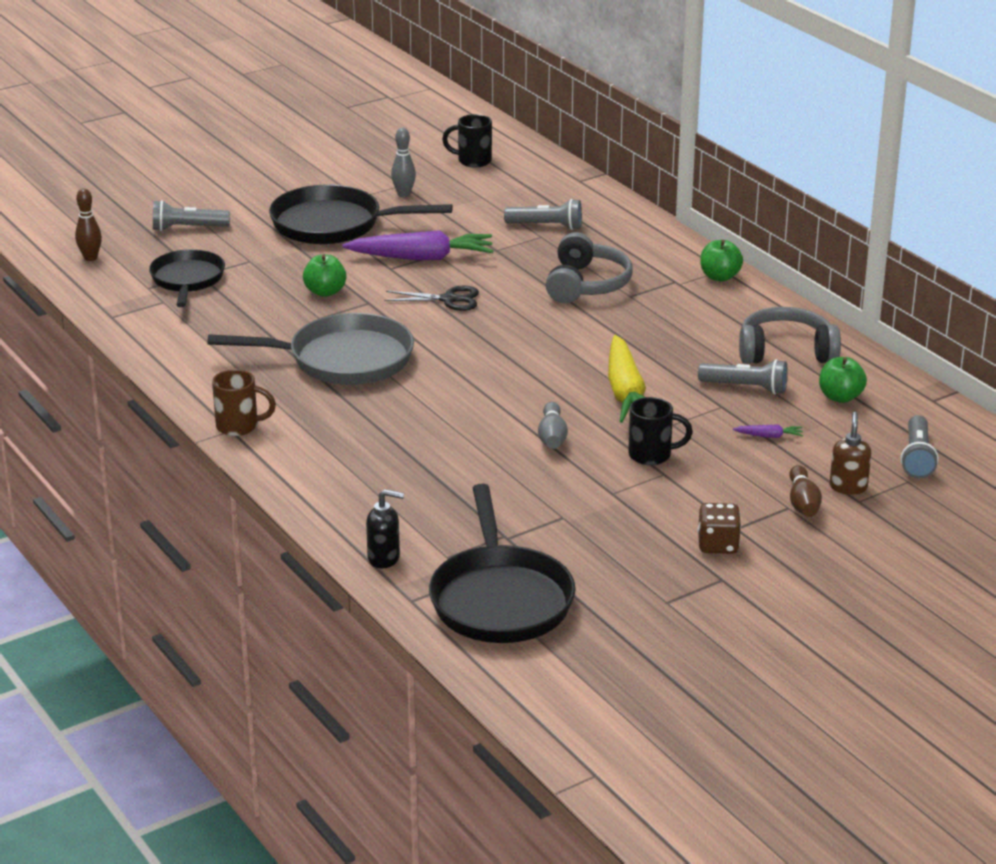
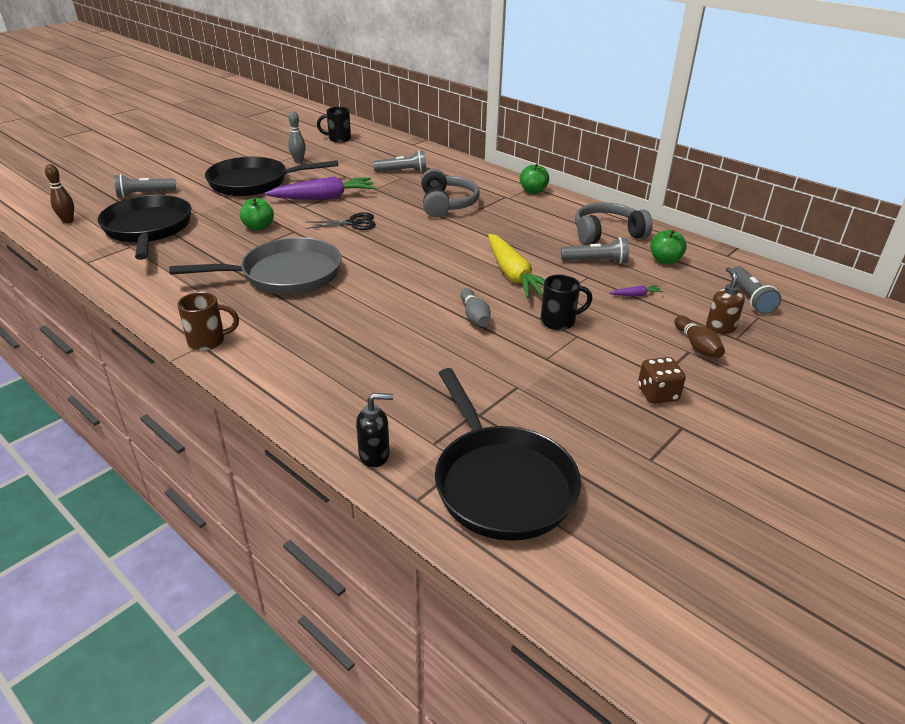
camera: 15 degrees left, 5 degrees up
black pan [149,249,225,307] -> black pan [98,195,192,260], size x1.52

